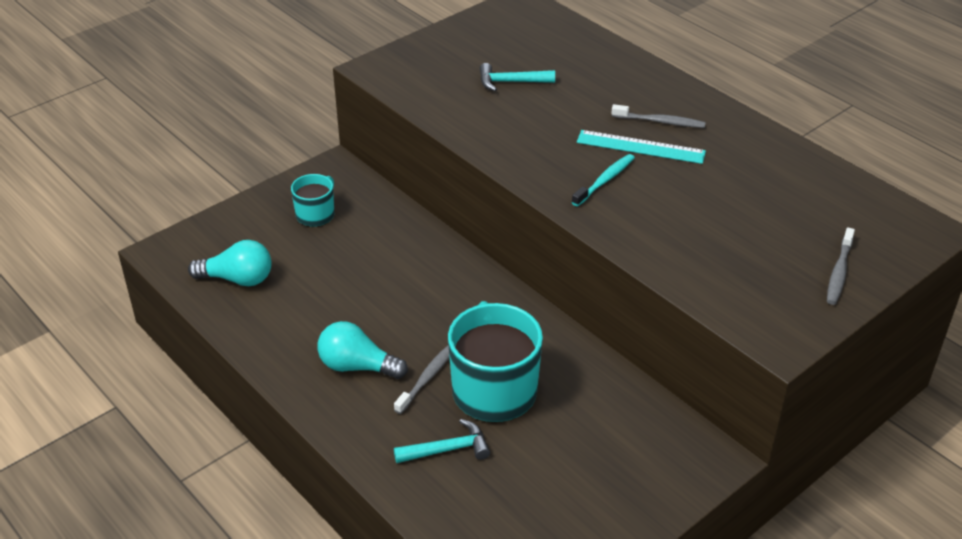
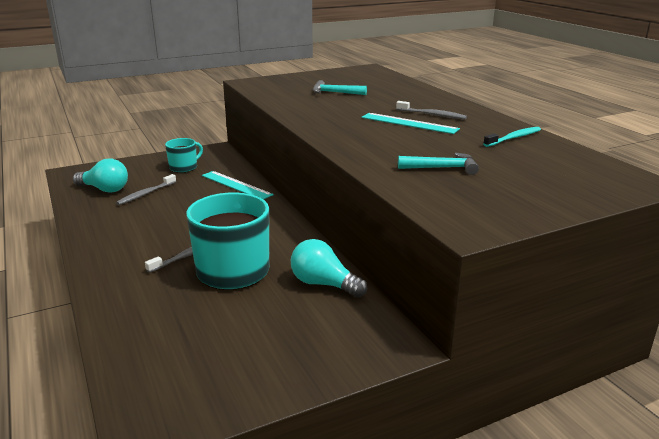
camera: 15 degrees right, 15 degrees down
turquoise light bulb [318,321,408,379] -> turquoise light bulb moved to [291,239,367,297]
turquoise hammer [394,419,490,463] -> turquoise hammer moved to [398,153,479,175]
turquoise toothbrush [572,154,635,207] -> turquoise toothbrush moved to [483,127,541,147]
grey toothbrush [827,227,855,305] -> grey toothbrush moved to [116,174,176,205]
none -> turquoise ruler [202,171,274,200]

